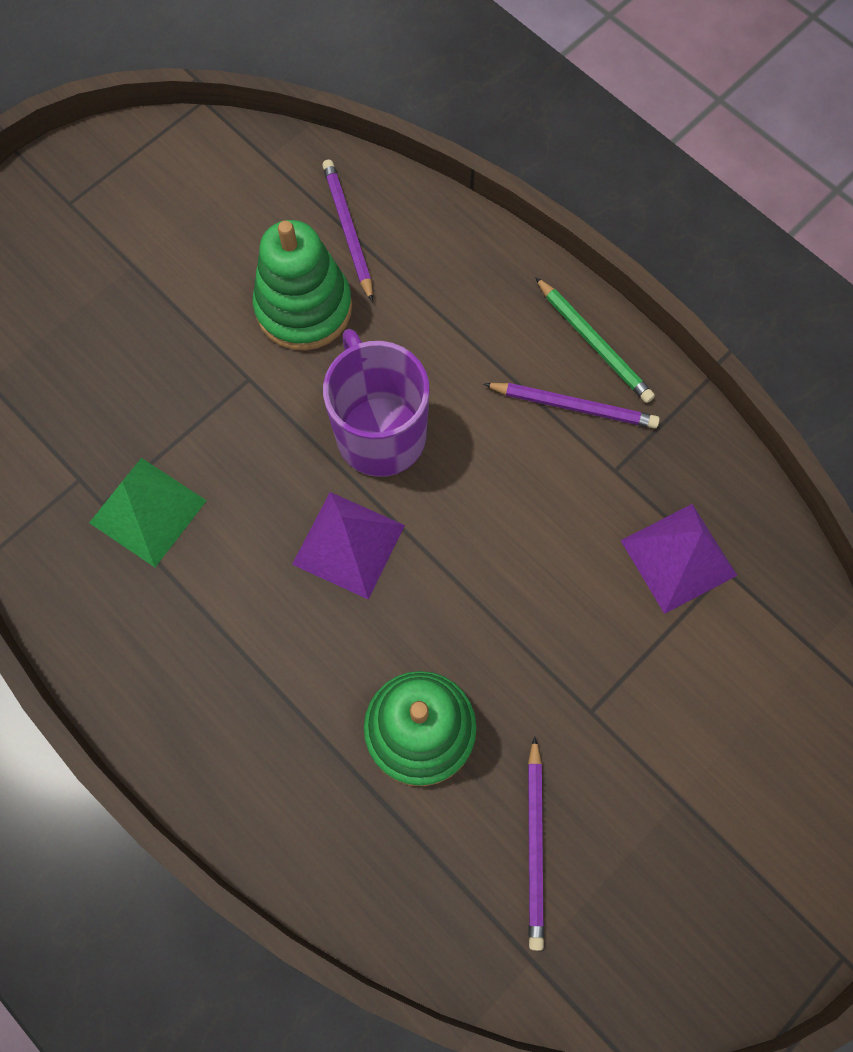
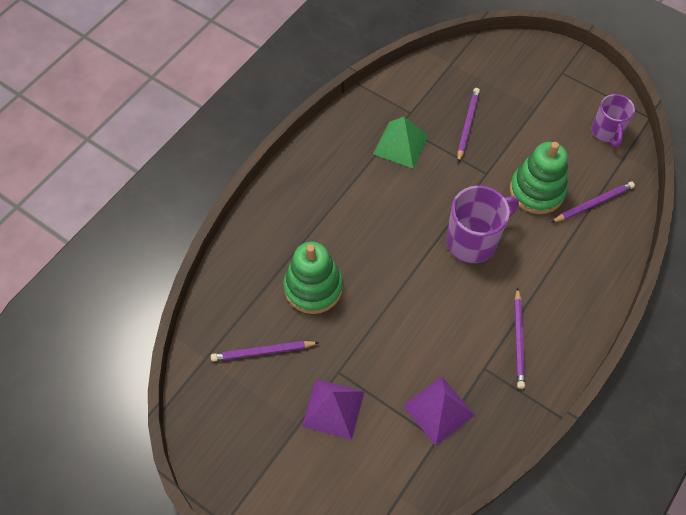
camera: 80 degrees right, 10 degrees down
purple pyramid [292,492,405,599] -> purple pyramid moved to [302,379,365,440]
green pencil [535,277,655,403] -> none
none -> purple pencil [458,88,480,163]
none -> purple mug [592,94,635,147]

